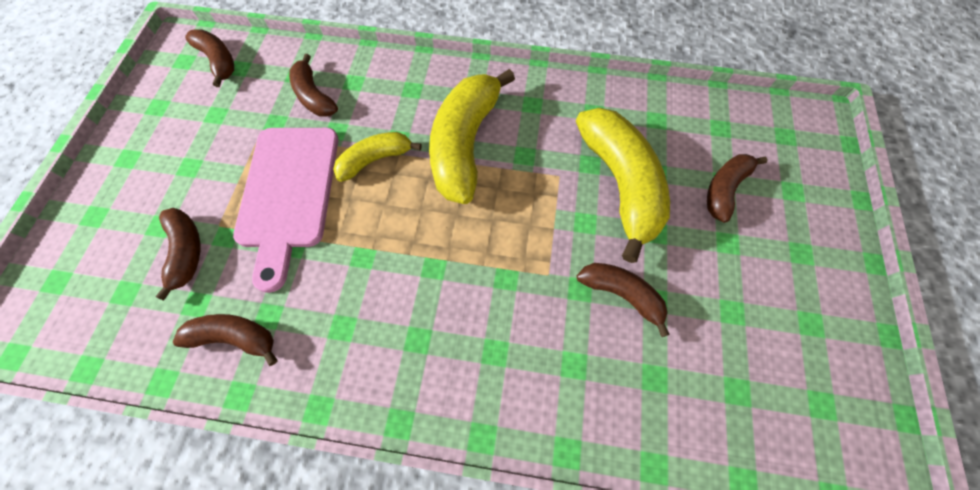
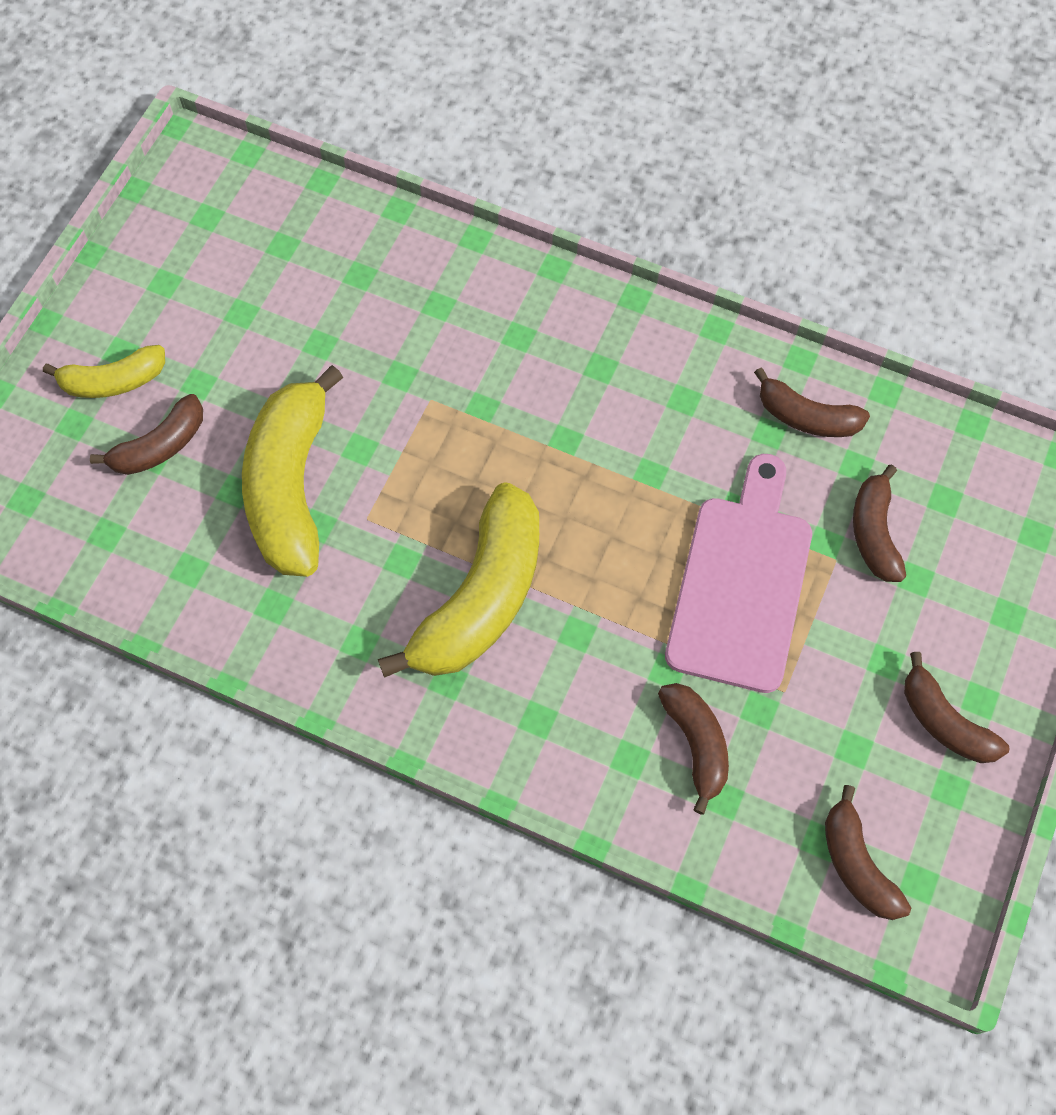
camera: 165 degrees left, 0 degrees up
yellow banana [333,132,422,182] -> yellow banana moved to [43,345,165,398]
brown banana [577,263,670,337] -> brown banana moved to [904,652,1009,763]

